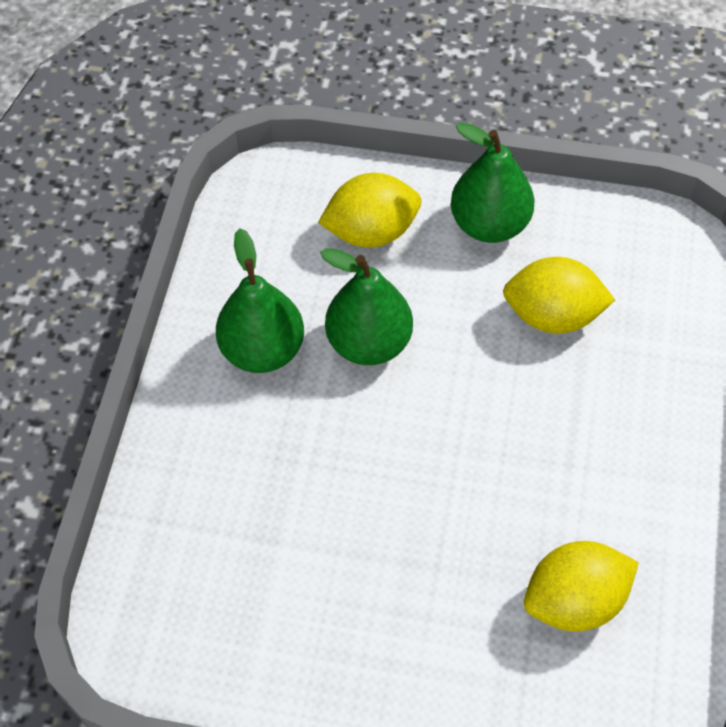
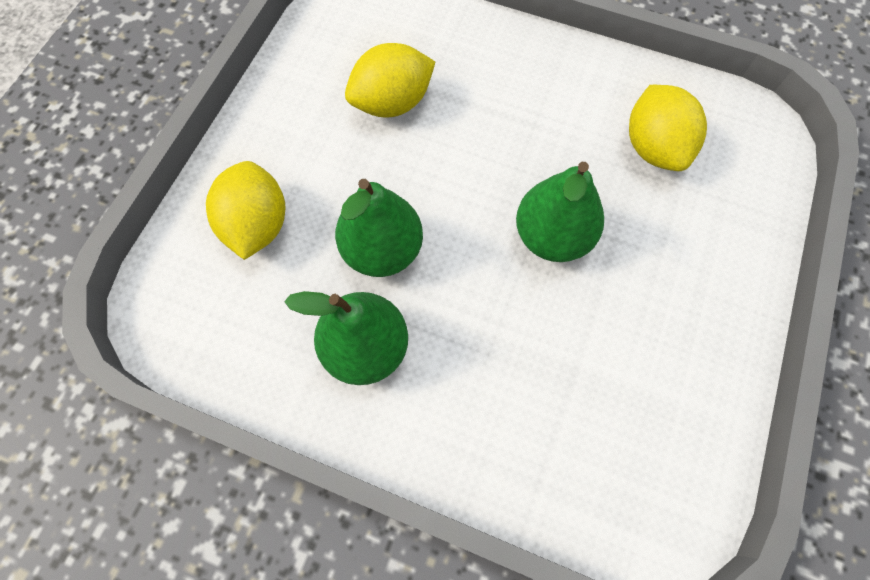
camera: 80 degrees left, 10 degrees up
green pear [451,123,534,243] -> green pear moved to [516,162,604,262]
yellow lemon [503,257,615,333] -> yellow lemon turned 45 degrees clockwise [345,43,435,118]

